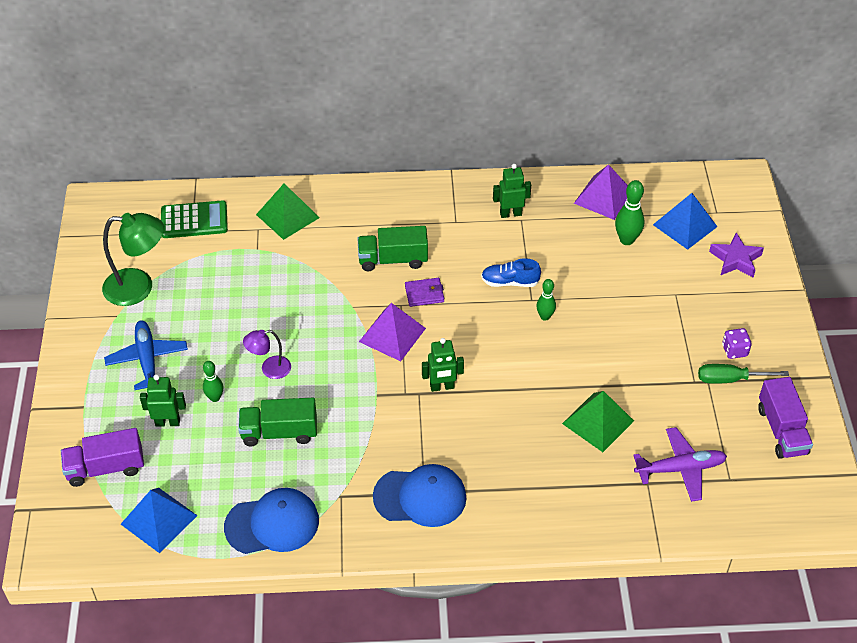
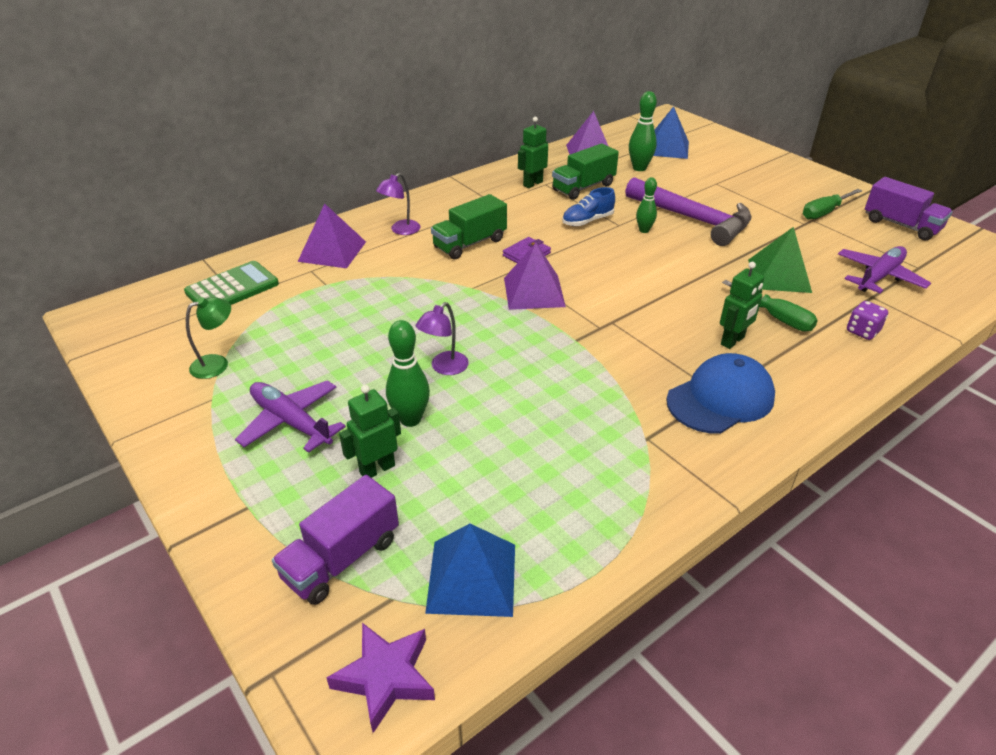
camera: 35 degrees left, 10 degrees down
green lamp [102,213,164,306] -> green lamp [186,297,231,379], size x0.56
blue plane [104,320,188,390] -> purple plane [235,380,346,453]
green bowling pin [203,361,223,402] -> green bowling pin [386,320,430,427], size x1.54
blue cap [224,488,319,554] -> none
green truck [238,398,317,446] -> green truck moved to [552,143,619,200]
green pyramid [256,183,320,240] -> purple pyramid [298,204,366,268]
green robot [422,338,464,392] -> green robot moved to [720,262,764,349]
purple star [709,232,764,278] -> purple star moved to [327,623,435,733]
purple dice [722,328,752,359] -> purple dice moved to [847,301,888,340]
none -> purple lamp [376,173,421,235]
none -> purple hammer [625,177,751,246]
none -> green screwdriver [722,280,818,331]

